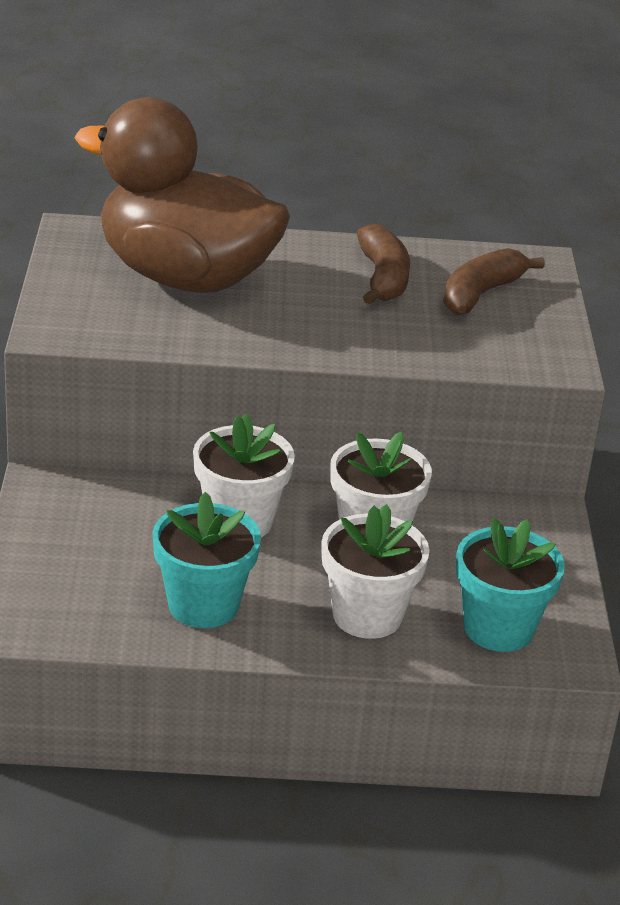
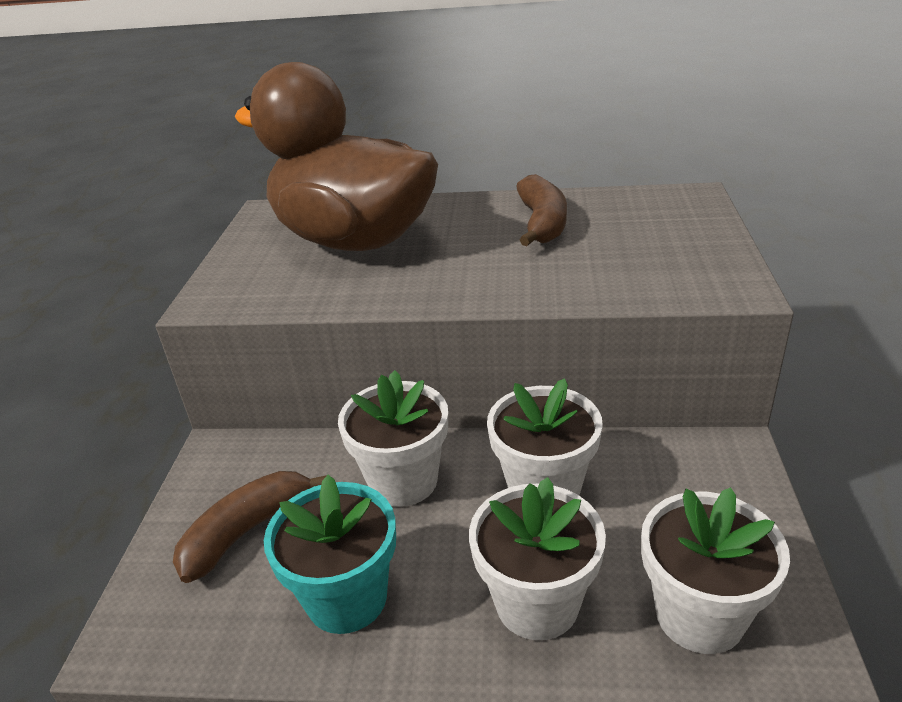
camera: 10 degrees right, 0 degrees up
brown banana [443,248,545,315] -> brown banana moved to [173,471,327,583]
turquoise flower pot [456,518,565,652] -> white flower pot [641,487,790,654]

